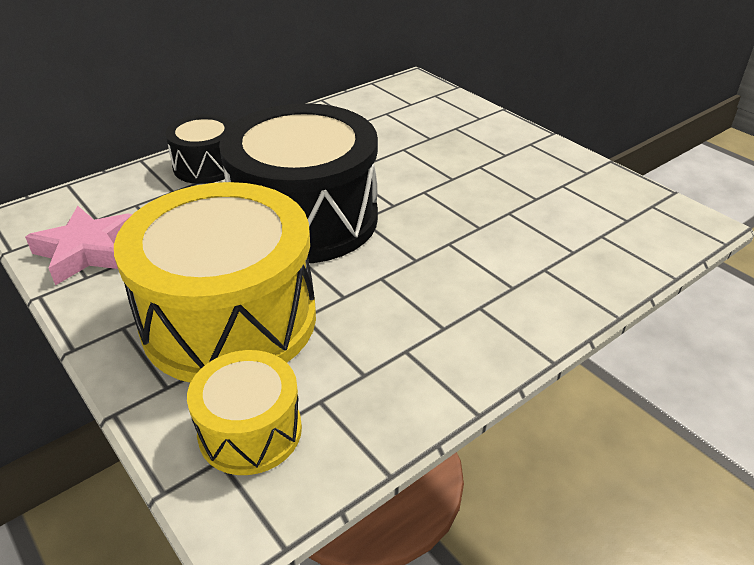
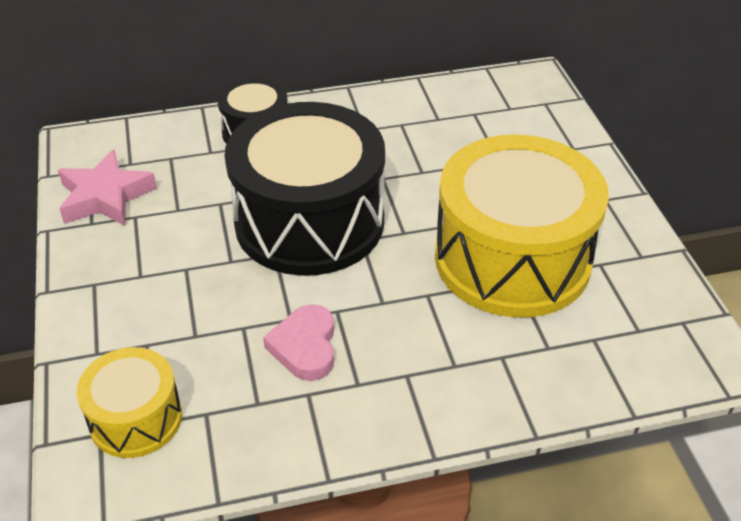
camera: 25 degrees right, 5 degrees up
yellow drum [114,182,316,383] -> yellow drum moved to [435,135,609,318]
none -> pink heart [263,304,334,381]

